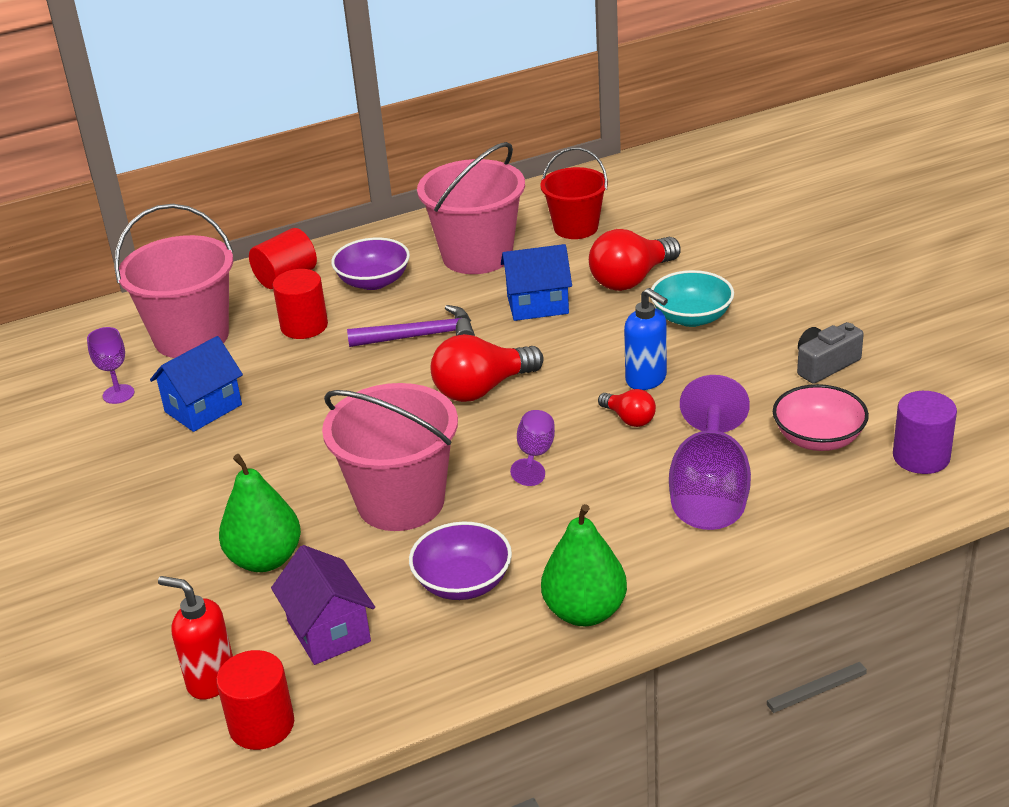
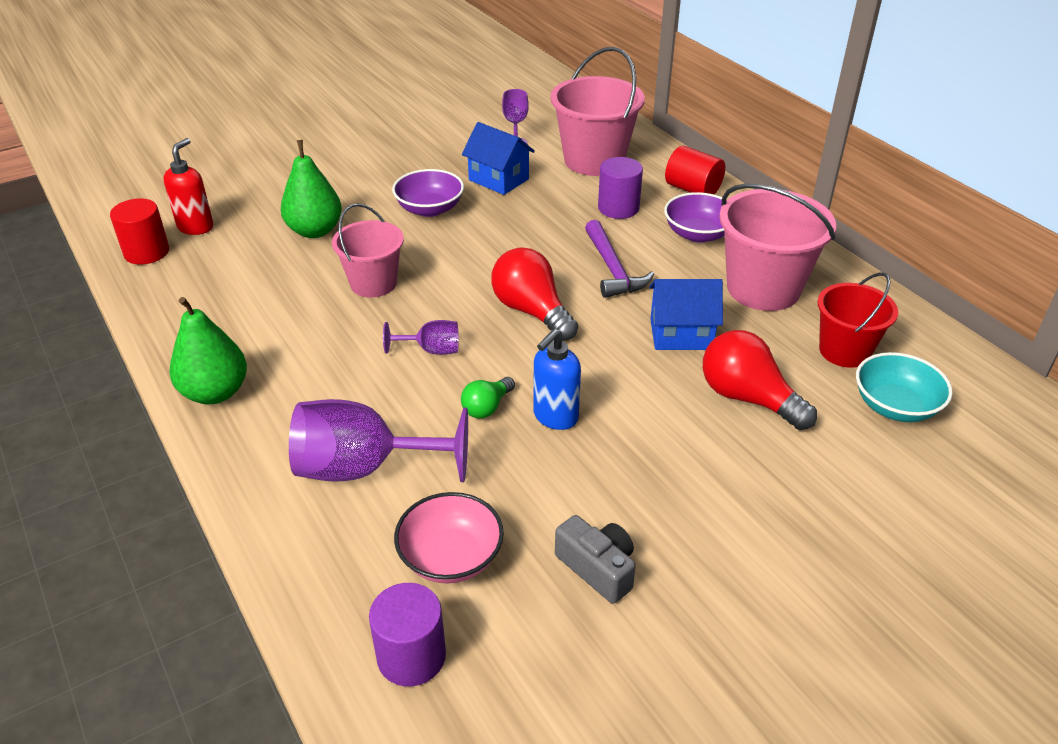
camera: 80 degrees right, 5 degrees up
purple house [271,545,375,665] -> none
red cylinder [273,269,328,339] -> purple cylinder [598,157,643,219]
pink bucket [322,383,458,531] -> pink bucket [332,203,404,298], size x0.64
purple bowl [409,522,512,600] -> purple bowl moved to [392,169,464,217]
blue house [501,244,572,321] -> blue house turned 75 degrees counterclockwise [649,279,723,350]
red light bulb [598,389,656,427] -> green light bulb [461,377,515,419]
turquoise bowl [651,270,734,327] -> turquoise bowl moved to [856,352,953,422]

